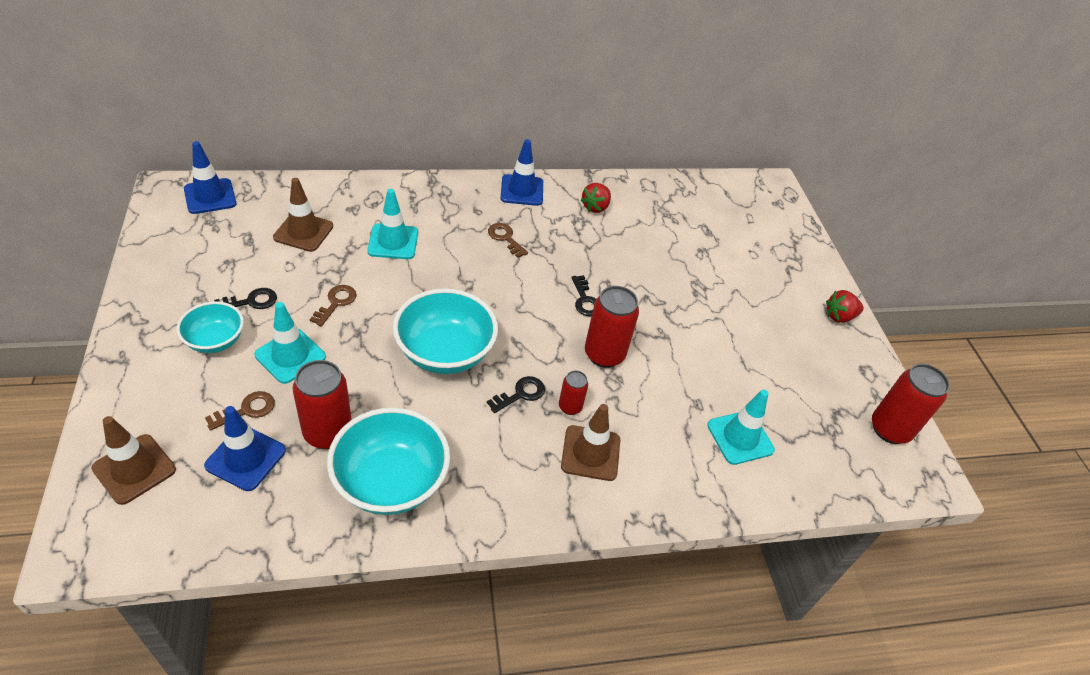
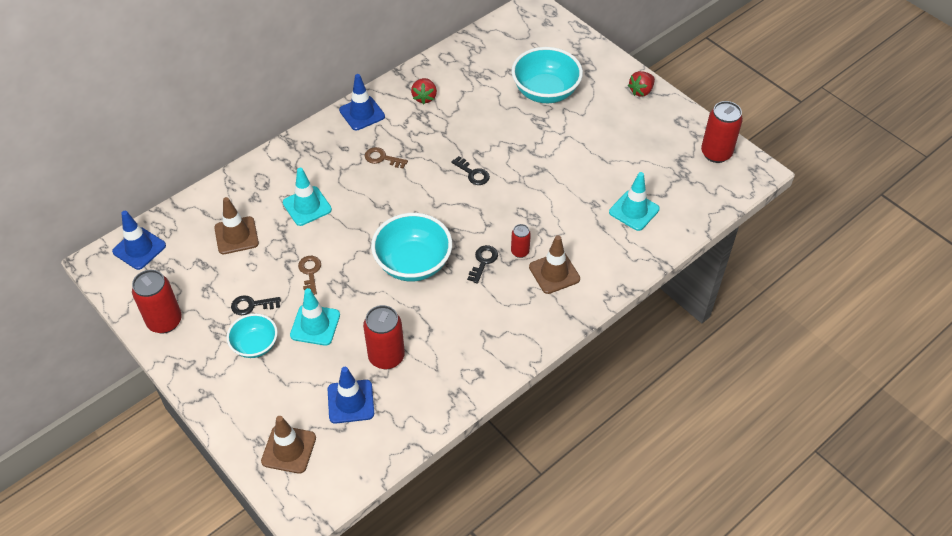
camera: 25 degrees left, 5 degrees up
brown key [205,391,275,431] -> none
black key [214,288,277,309] -> black key turned 135 degrees counterclockwise [231,295,281,315]
turquoise bowl [327,407,450,515] -> turquoise bowl moved to [511,47,583,103]
red can [585,286,639,368] -> red can moved to [132,270,182,334]

